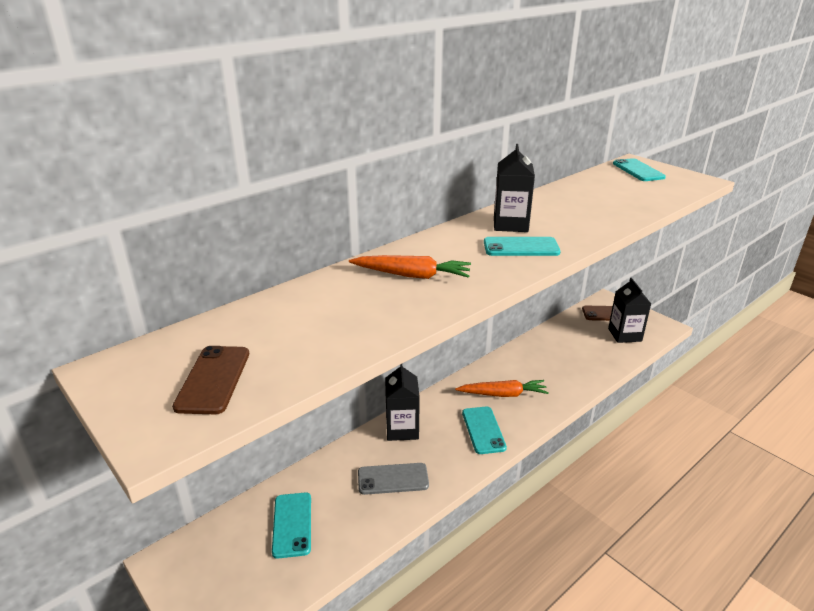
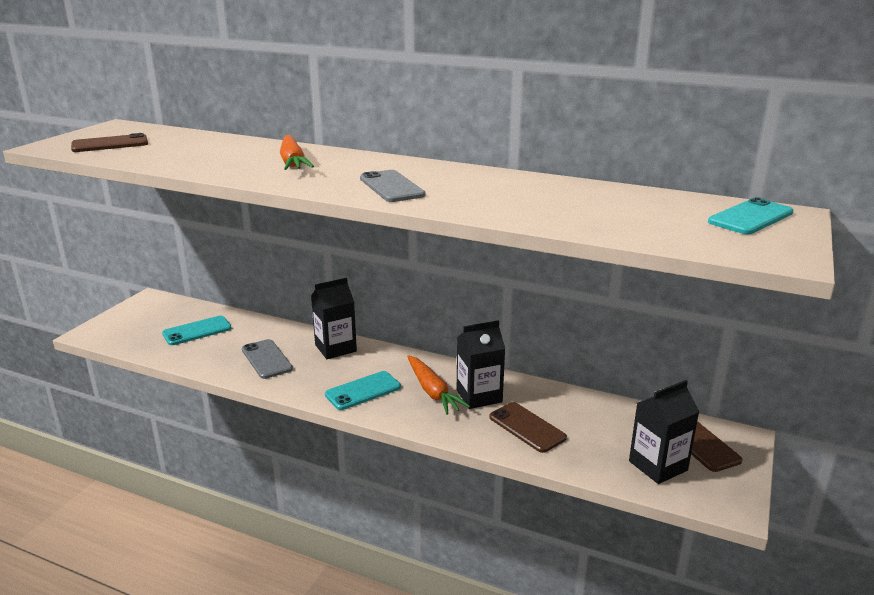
camera: 65 degrees right, 5 degrees down
turquoise phone [484,237,560,256] -> grey phone [360,170,426,202]
black carton [494,144,535,232] -> black carton moved to [457,320,505,409]
none -> brown phone [489,402,567,453]

